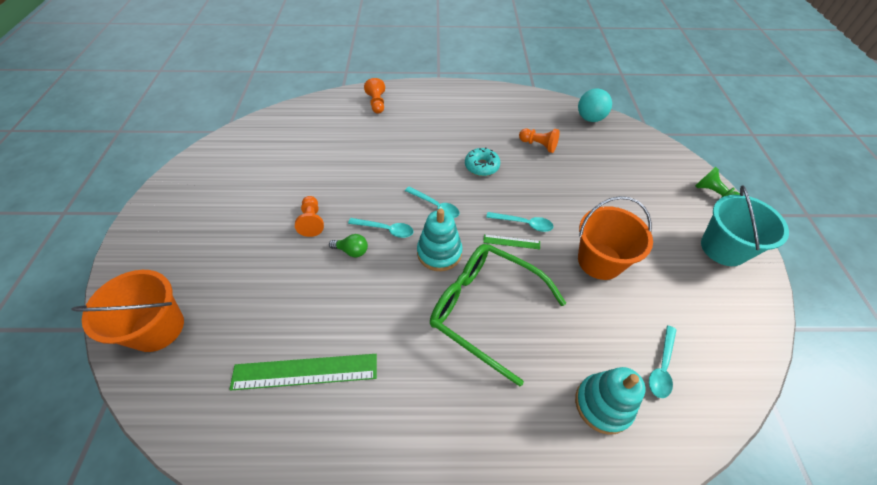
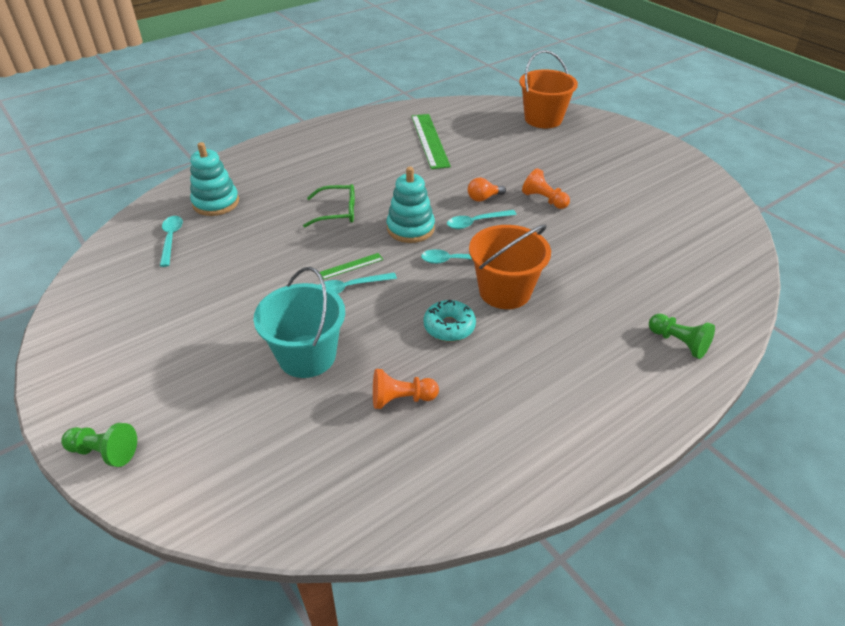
camera: 145 degrees right, 10 degrees down
green ruler [229,354,377,391] -> green ruler turned 60 degrees counterclockwise [411,114,451,169]
green light bulb [329,234,368,257] -> orange light bulb [468,178,506,202]
orange pawn [364,78,385,114] -> green pawn [649,314,715,359]
green glasses [430,244,566,386] -> green glasses [303,184,355,227], size x0.52
turquoise ball [578,88,612,122] -> none
orange bucket [578,196,653,280] -> orange bucket moved to [469,224,551,309]
turquoise bucket [701,185,789,266] -> turquoise bucket moved to [253,267,345,378]

